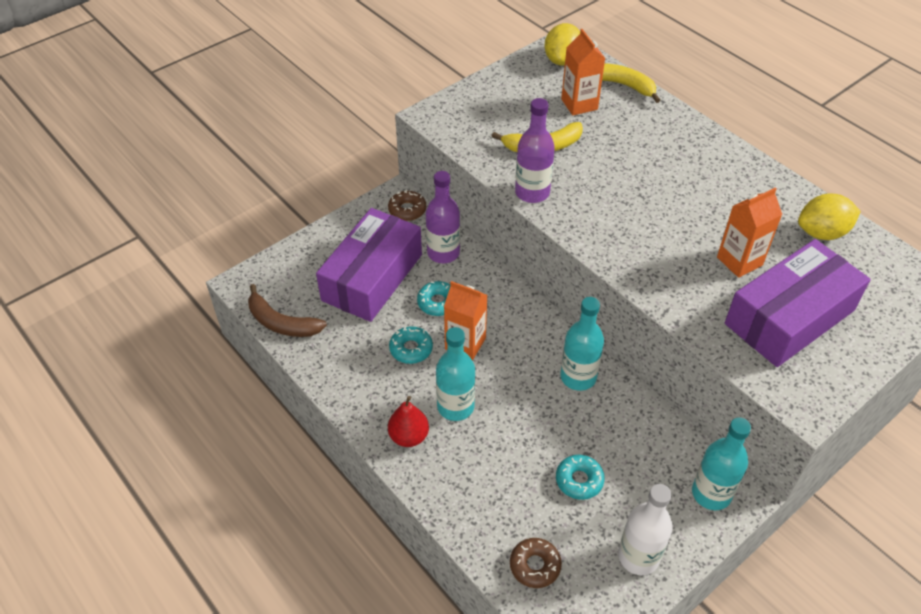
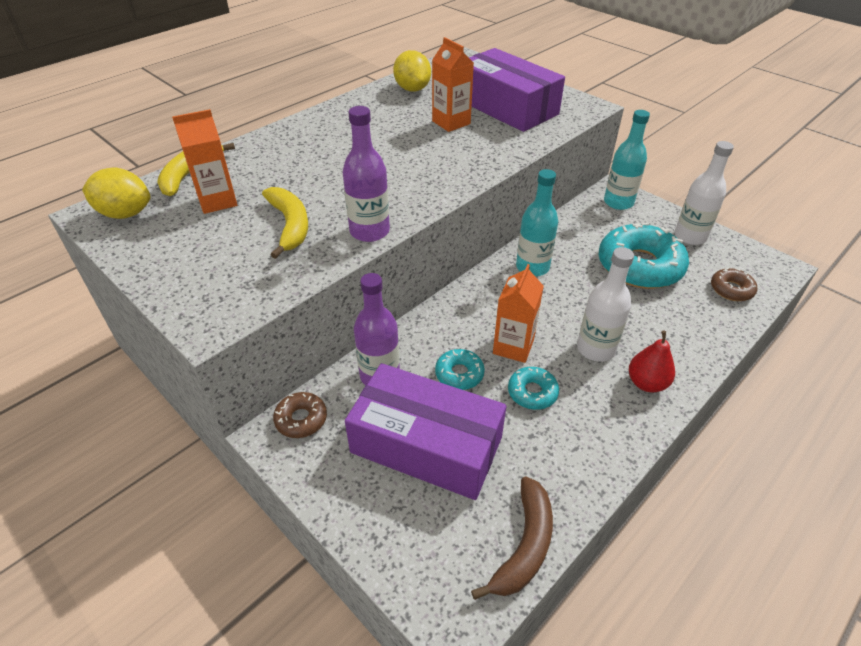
camera: 95 degrees left, 5 degrees down
turquoise bottle [436,327,475,421] -> white bottle [577,247,634,362]
turquoise donut [556,455,605,500] -> turquoise donut [599,223,689,289], size x2.08

